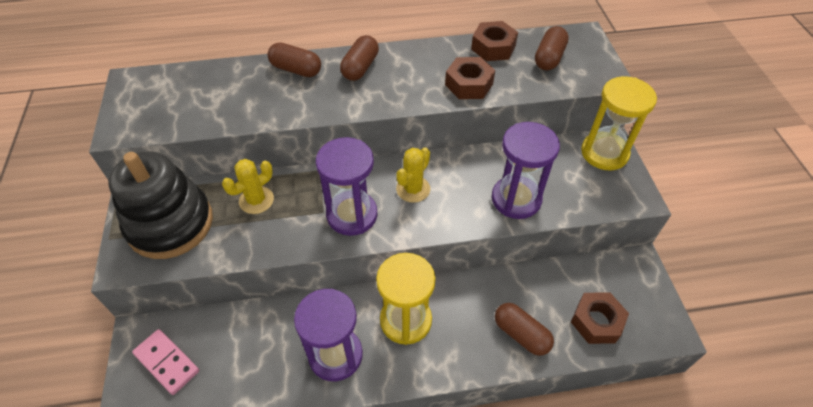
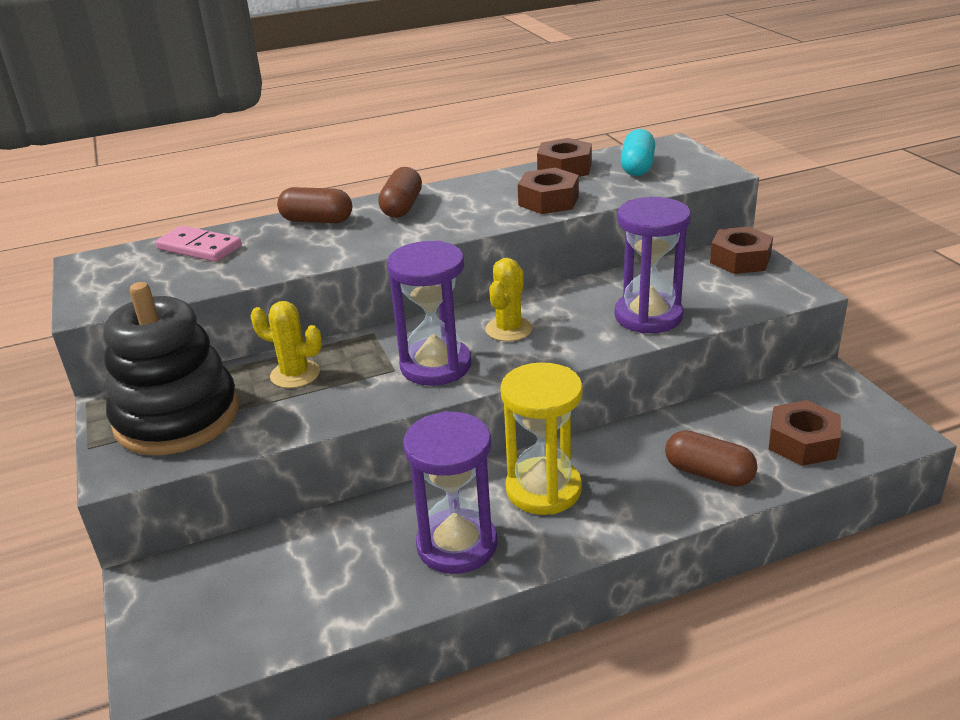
camera: 10 degrees left, 20 degrees down
pink domino [132,329,199,395] -> pink domino moved to [155,226,242,262]
yellow cactus [222,159,274,214] -> yellow cactus turned 75 degrees clockwise [251,301,322,388]
brown capsule [535,26,569,70] -> turquoise capsule [621,129,655,176]
yellow hourglass [581,76,657,170] -> brown nut [710,226,773,274]

